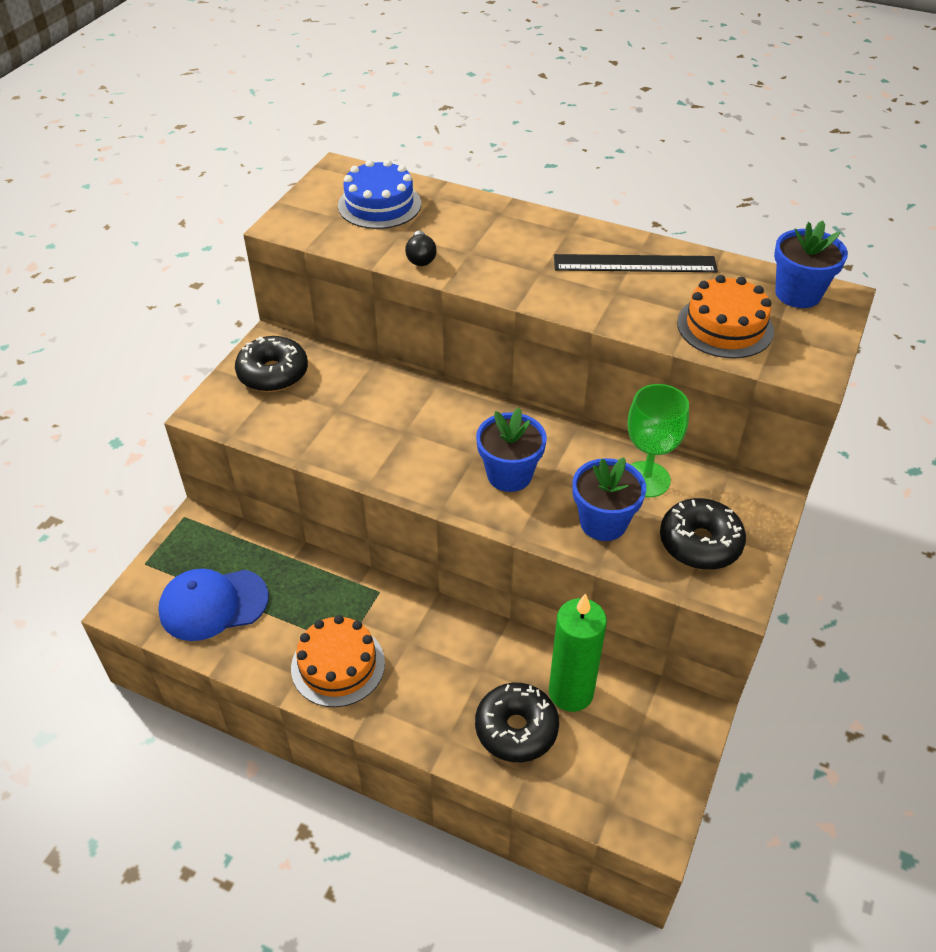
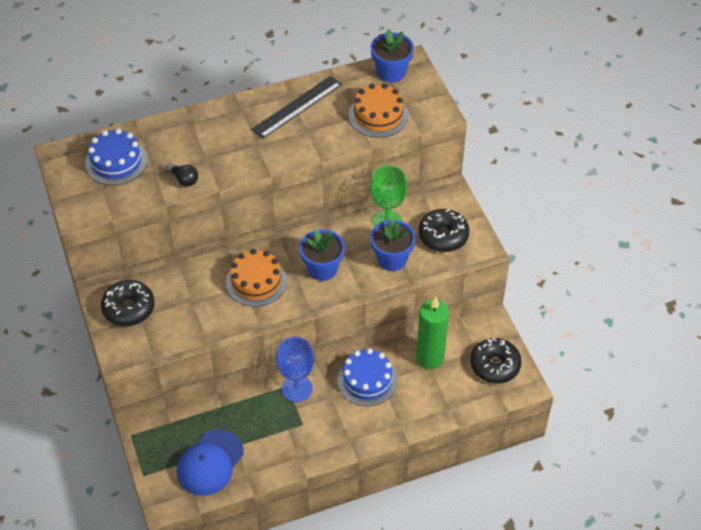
camera: 45 degrees left, 5 degrees up
orange cake [291,615,385,707] -> orange cake moved to [226,249,287,307]
black donut [475,683,559,762] -> black donut moved to [470,338,522,384]
none -> blue goblet [276,337,314,402]
none -> blue cake [337,348,397,406]

